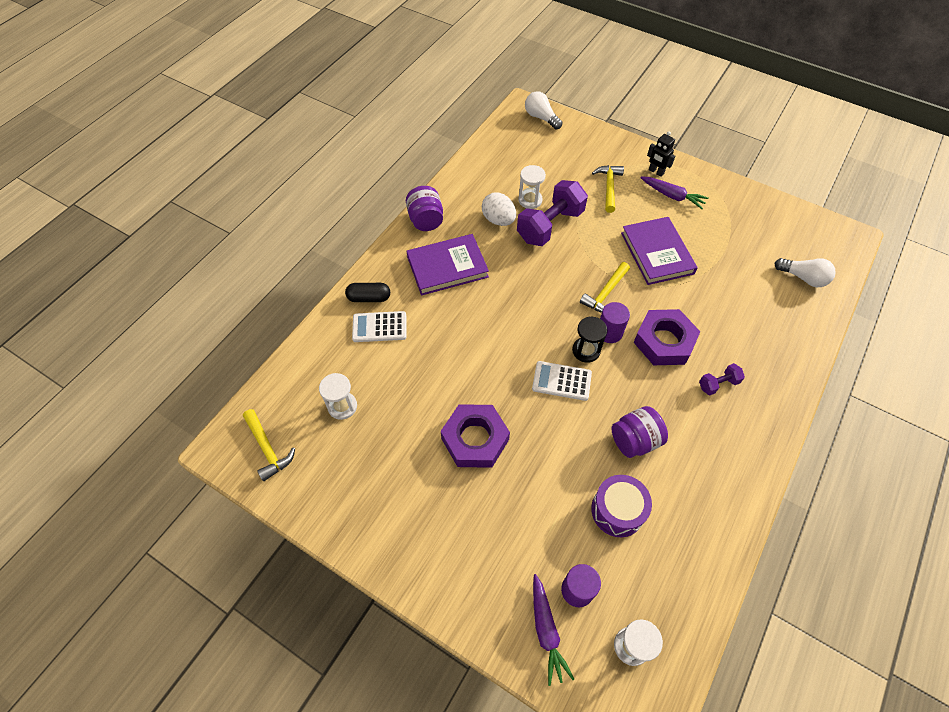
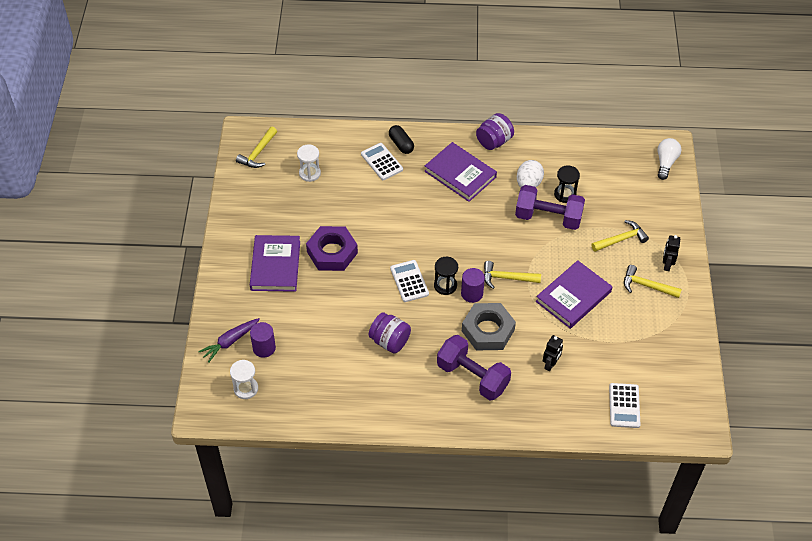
camera: 60 degrees right, 5 degrees down
white hourglass [518,165,546,209] -> black hourglass [554,165,580,203]
purple drum [591,475,652,537] -> none
purple nut [634,309,700,365] -> grey nut [462,303,516,350]
purple carrot [640,177,709,209] -> yellow hammer [624,265,682,298]
purple dumbbell [699,363,745,395] -> purple dumbbell [437,335,511,400], size x2.10
white light bulb [775,258,836,287] -> white calculator [609,383,641,428]
none -> purple book [250,235,300,292]
none -> black robot [543,335,563,372]

